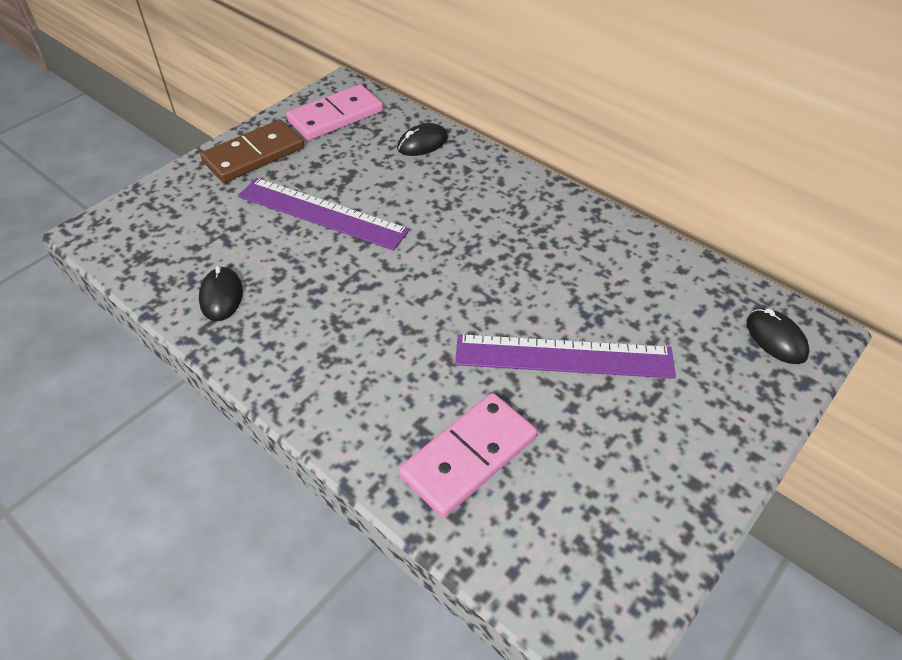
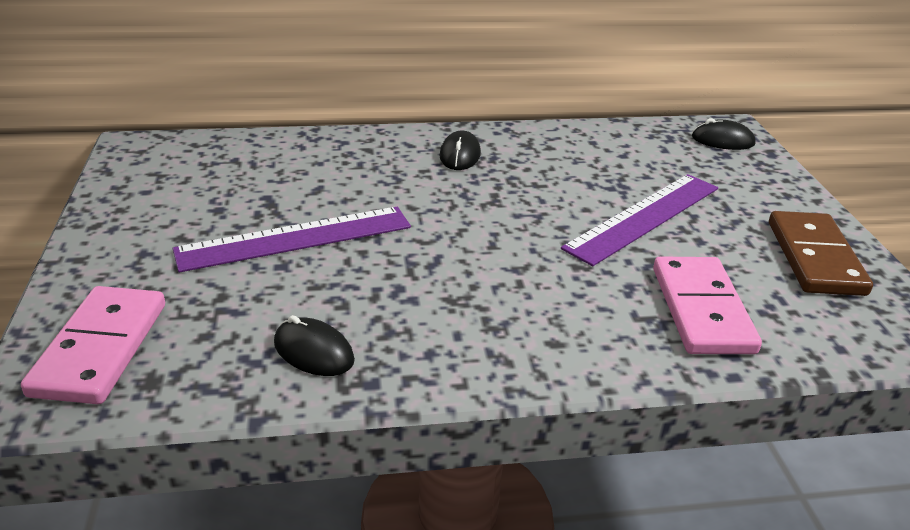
camera: 50 degrees left, 15 degrees down
brown domino [200,120,304,183] -> brown domino moved to [769,211,873,296]
pink domino [286,84,383,140] -> pink domino moved to [21,286,165,404]
black mouse [397,123,448,156] -> black mouse moved to [439,131,481,170]

